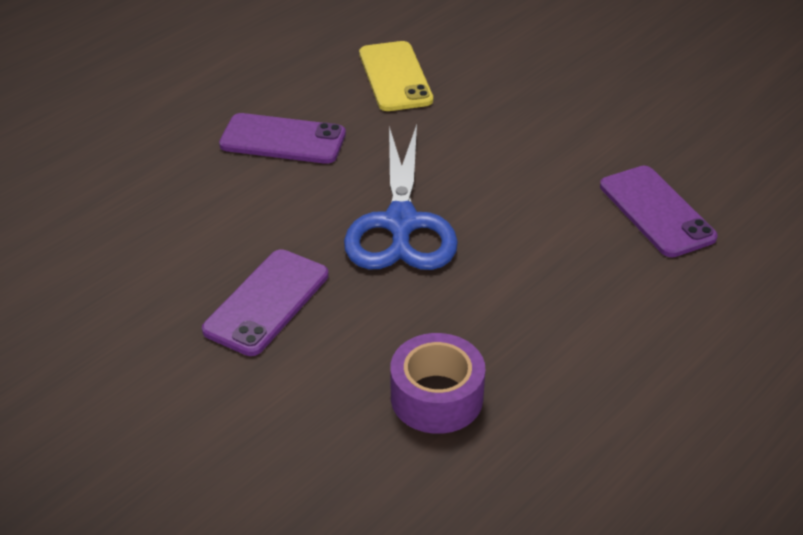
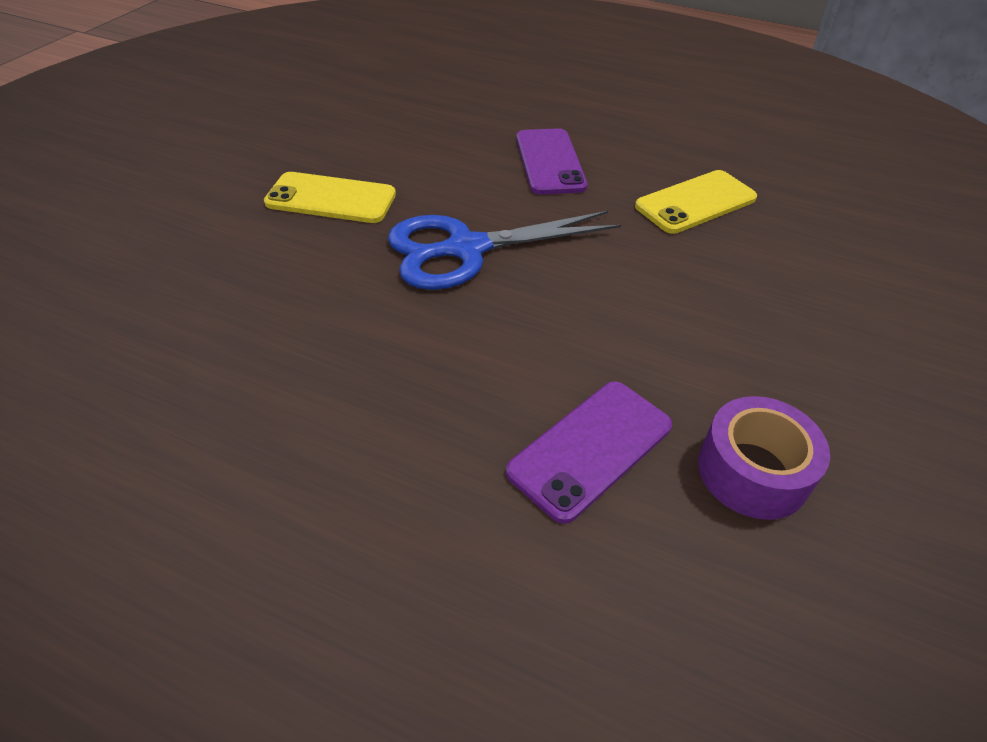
camera: 70 degrees right, 5 degrees up
purple phone [202,249,329,356] -> yellow phone [264,172,396,223]
purple tape [390,333,485,434] -> purple tape moved to [698,396,830,520]

